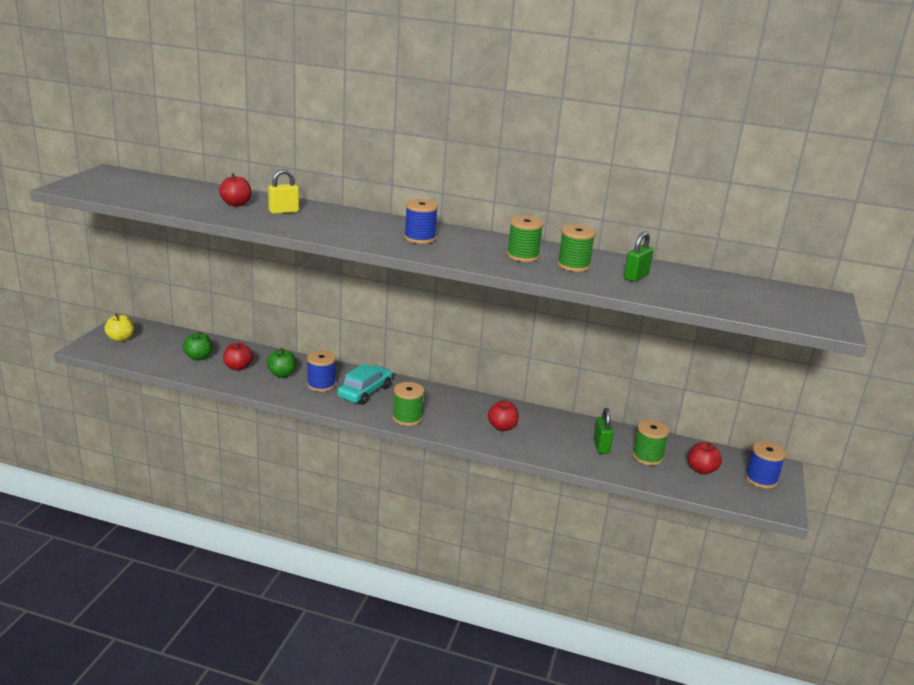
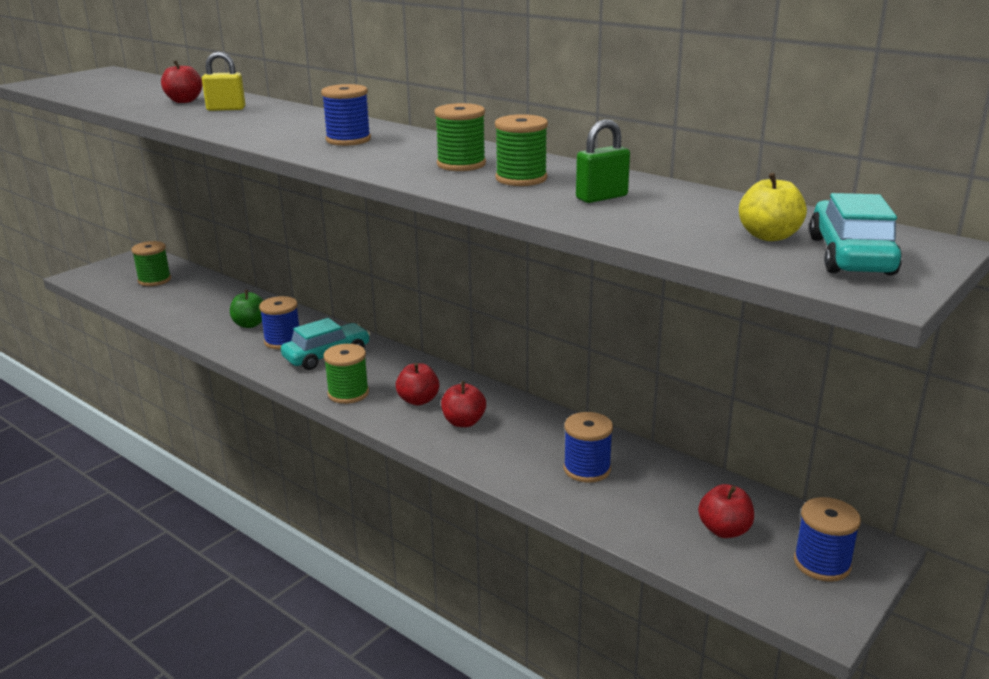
camera: 25 degrees right, 0 degrees up
yellow apple [104,313,134,342] -> yellow apple moved to [739,173,807,241]
green apple [183,331,212,361] -> none
red apple [223,342,253,371] -> red apple moved to [396,363,439,405]
green padlock [593,408,614,454] -> blue spool [564,412,613,483]
green spool [632,419,670,466] -> green spool moved to [132,241,171,286]
none -> turquoise car [809,193,902,275]

